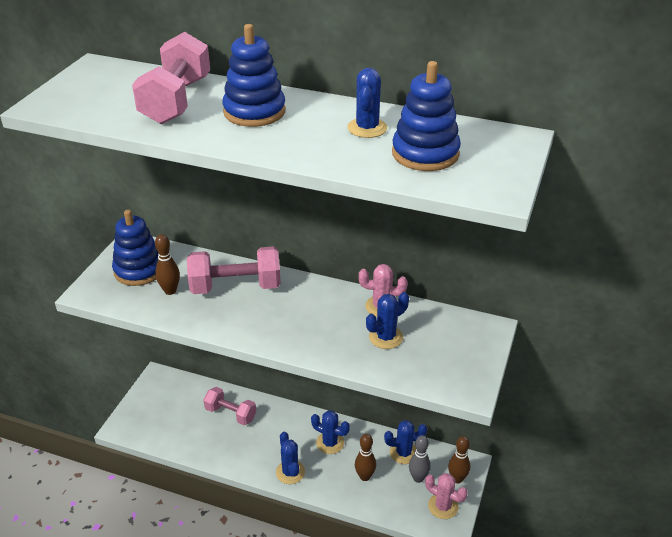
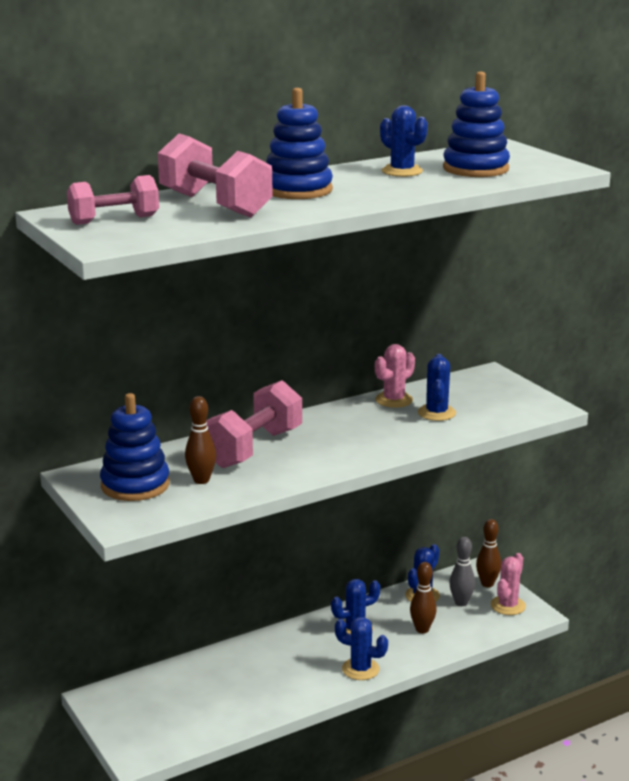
camera: 50 degrees left, 15 degrees down
pink dumbbell [204,387,256,425] -> pink dumbbell moved to [67,175,159,225]
pink cactus [425,473,468,519] -> pink cactus turned 45 degrees counterclockwise [491,553,526,615]

